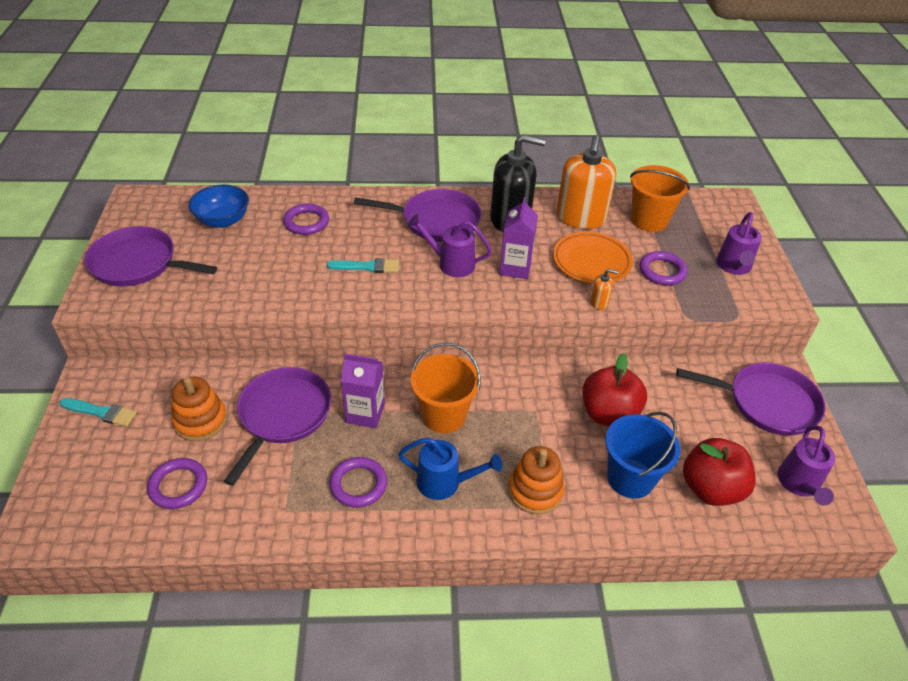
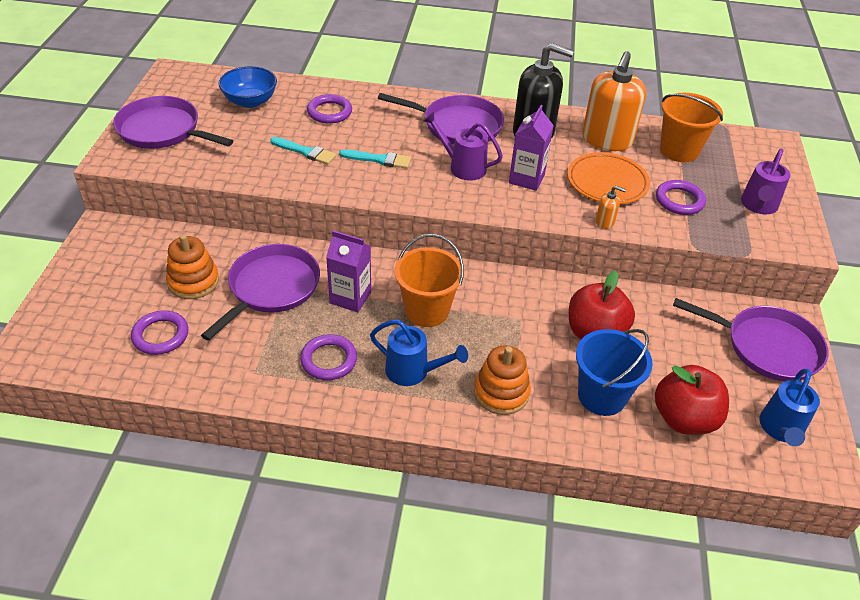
camera: 10 degrees right, 0 degrees up
turquoise brush [59,398,137,427] -> turquoise brush moved to [270,137,336,165]
purple watering can [778,425,835,506] -> blue watering can [759,368,820,446]

